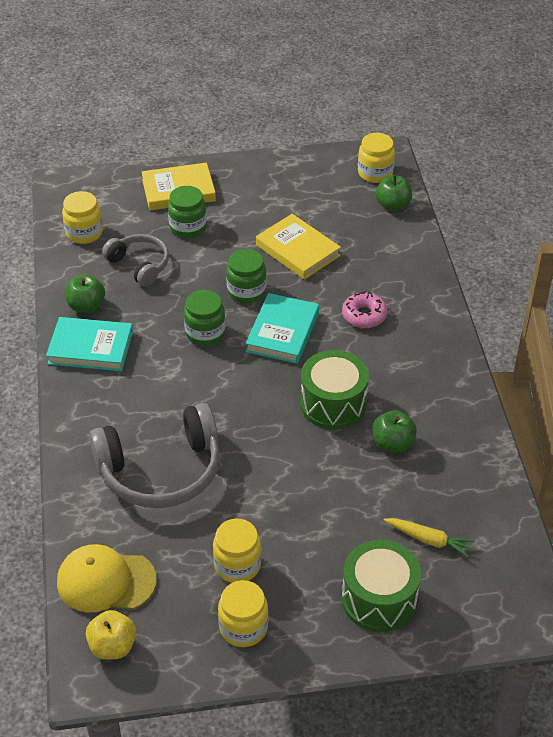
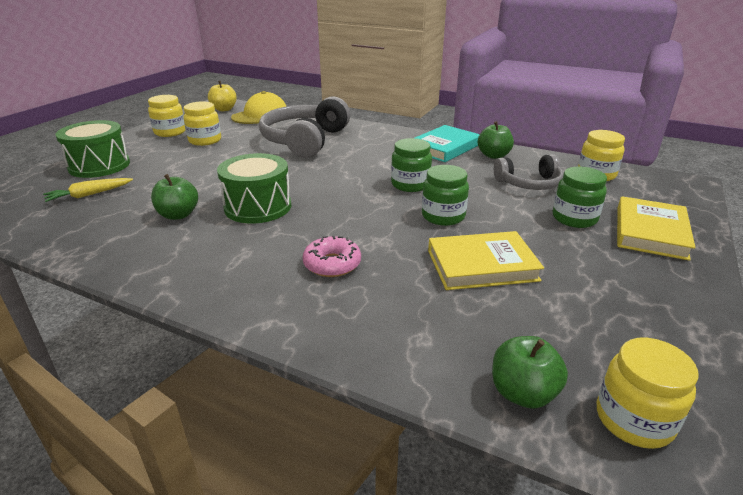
camera: 125 degrees right, 15 degrees down
turquoise book [245,293,319,364] -> none

